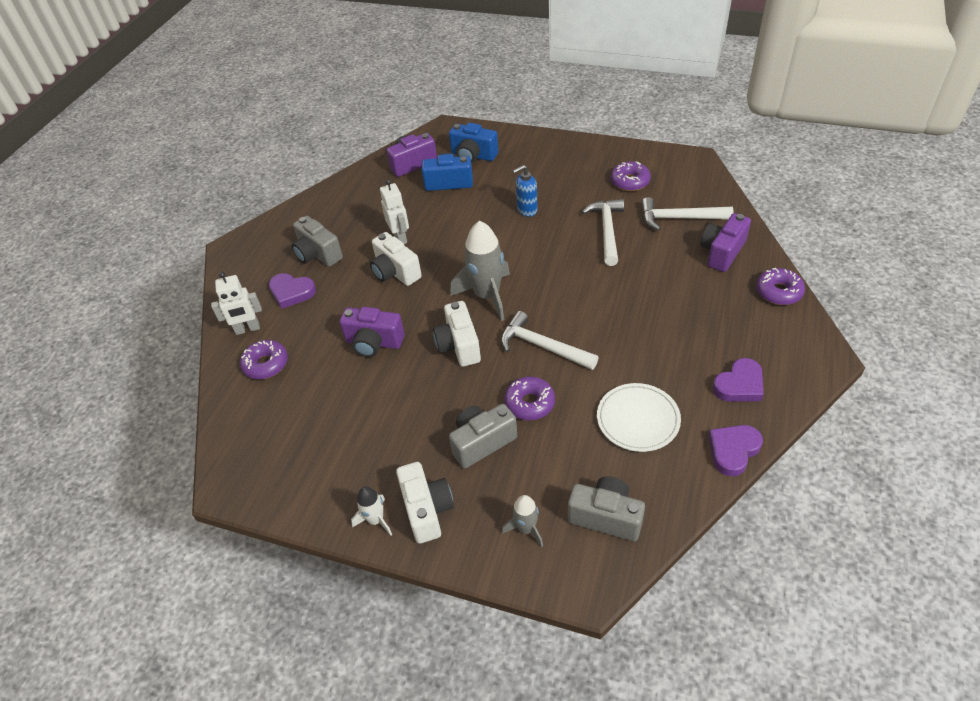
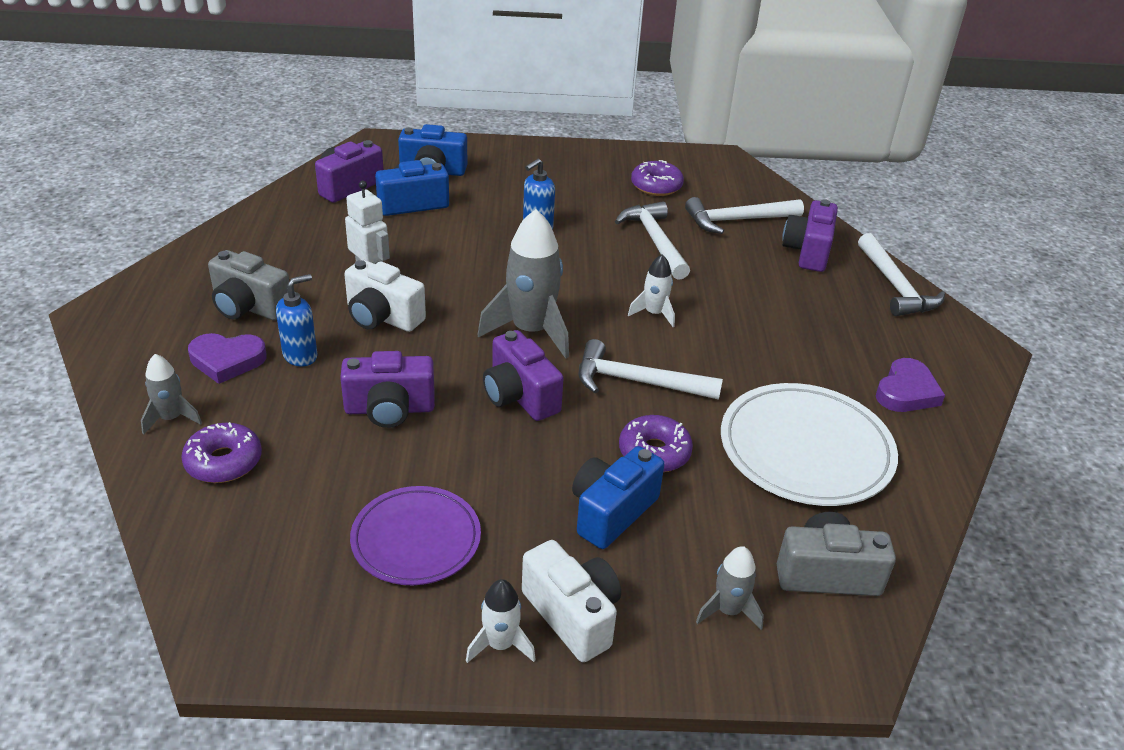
camera: 25 degrees left, 10 degrees down
white robot [211,272,262,335] -> grey rocket [141,354,202,435]
white camera [433,301,481,367] -> purple camera [483,330,564,421]
grey camera [449,404,517,469] -> blue camera [572,446,665,549]
white plate [597,383,681,452] -> white plate [721,383,898,506], size x1.52
purple heart [708,425,763,477] -> none
purple donut [756,268,805,305] -> white hammer [858,233,945,316]
none -> blue soap dispenser [276,274,318,366]
none -> purple plate [350,486,481,585]
none -> white rocket [628,254,675,327]

